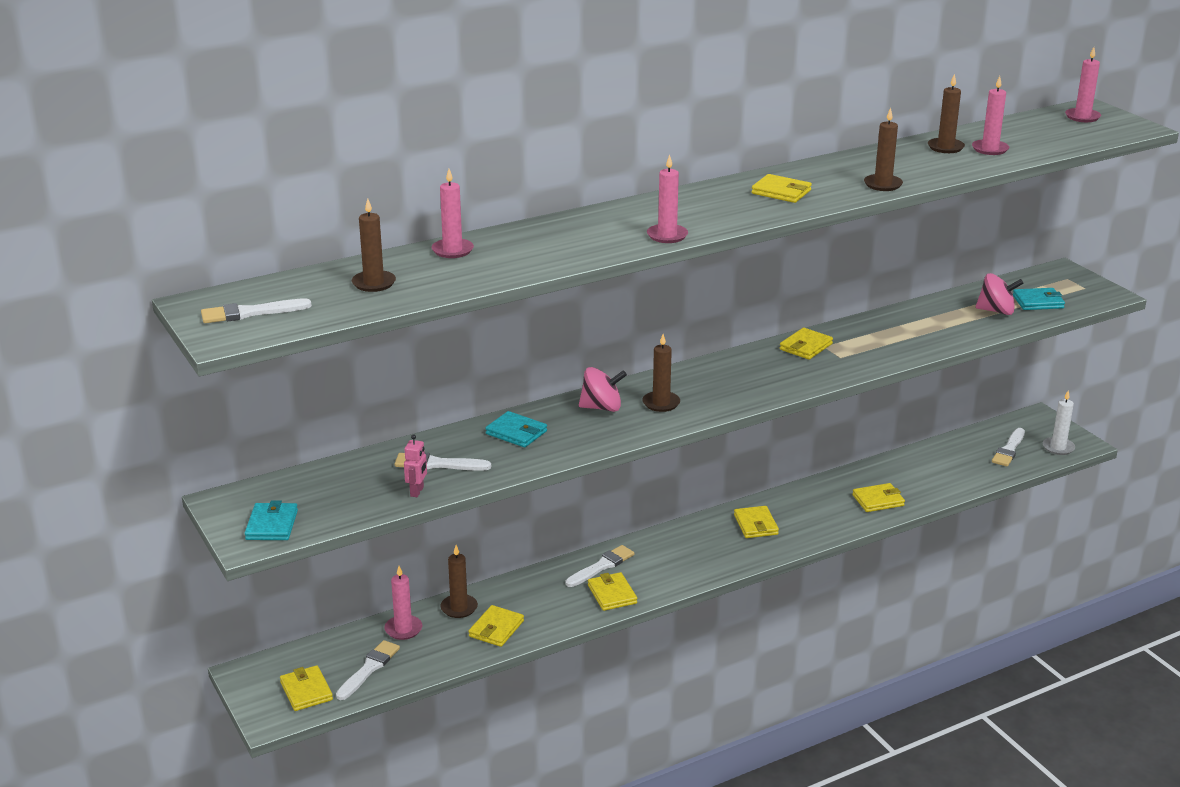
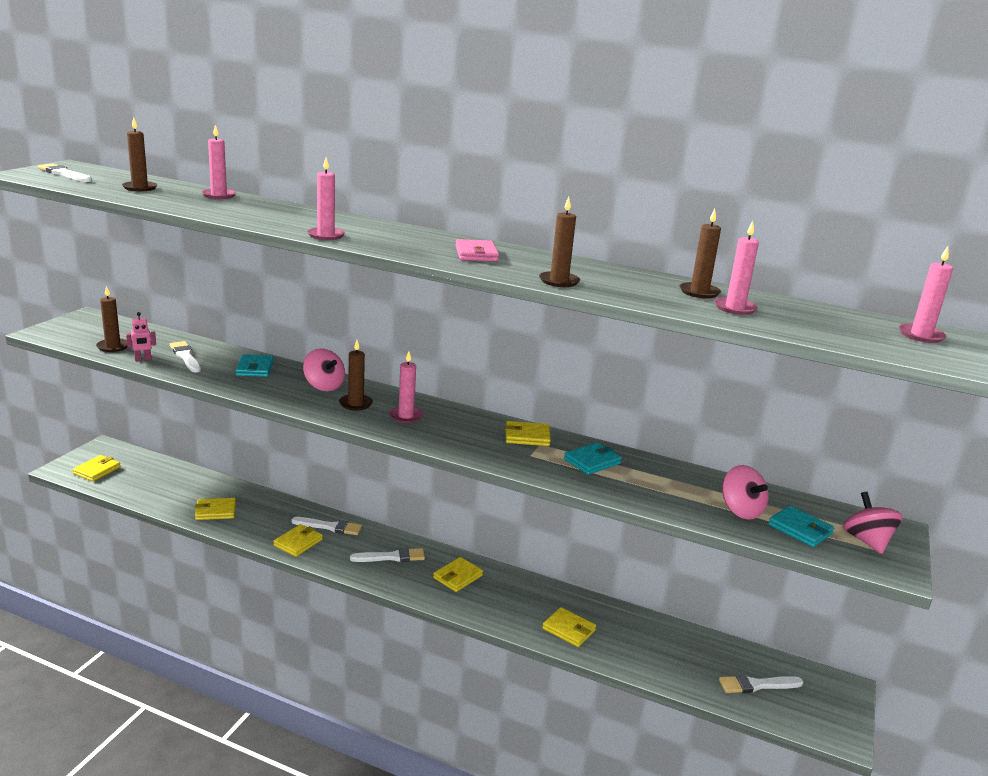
camera: 50 degrees right, 5 degrees down
turquoise wallet [245,500,298,540] -> turquoise wallet moved to [564,442,622,475]
white brush [336,640,400,700] -> white brush moved to [350,548,425,562]
pink candle [384,566,423,640] -> pink candle moved to [389,351,423,423]
brown candle [441,545,478,618] -> brown candle moved to [96,286,127,352]
yellow wallet [751,174,812,203] -> pink wallet [455,239,499,262]
white candle [1043,391,1075,455] -> none
none -> pink spinning top [843,492,903,554]

